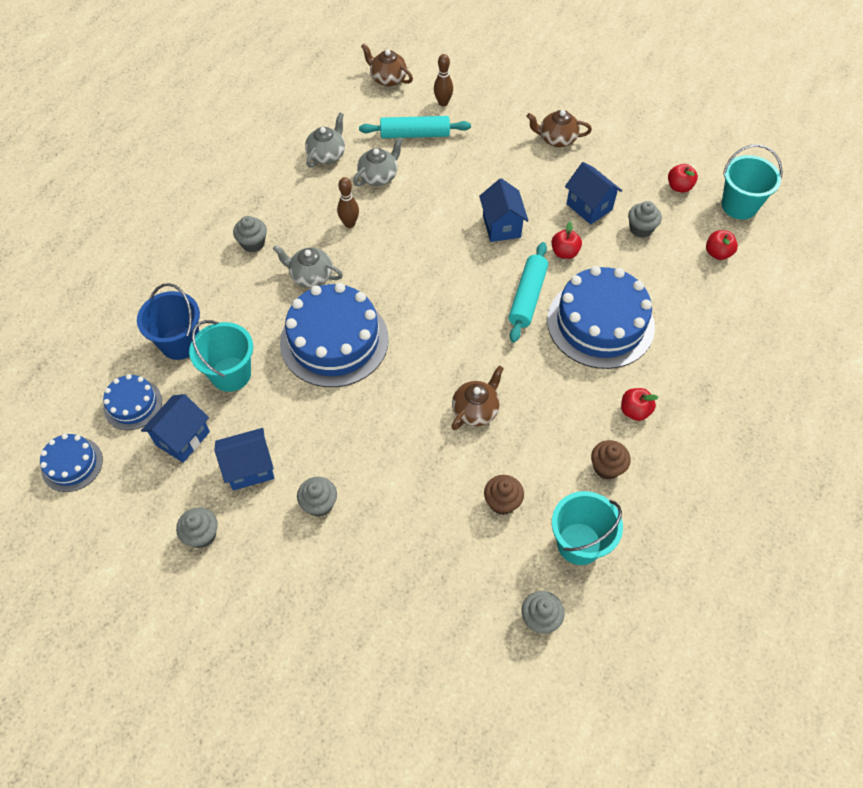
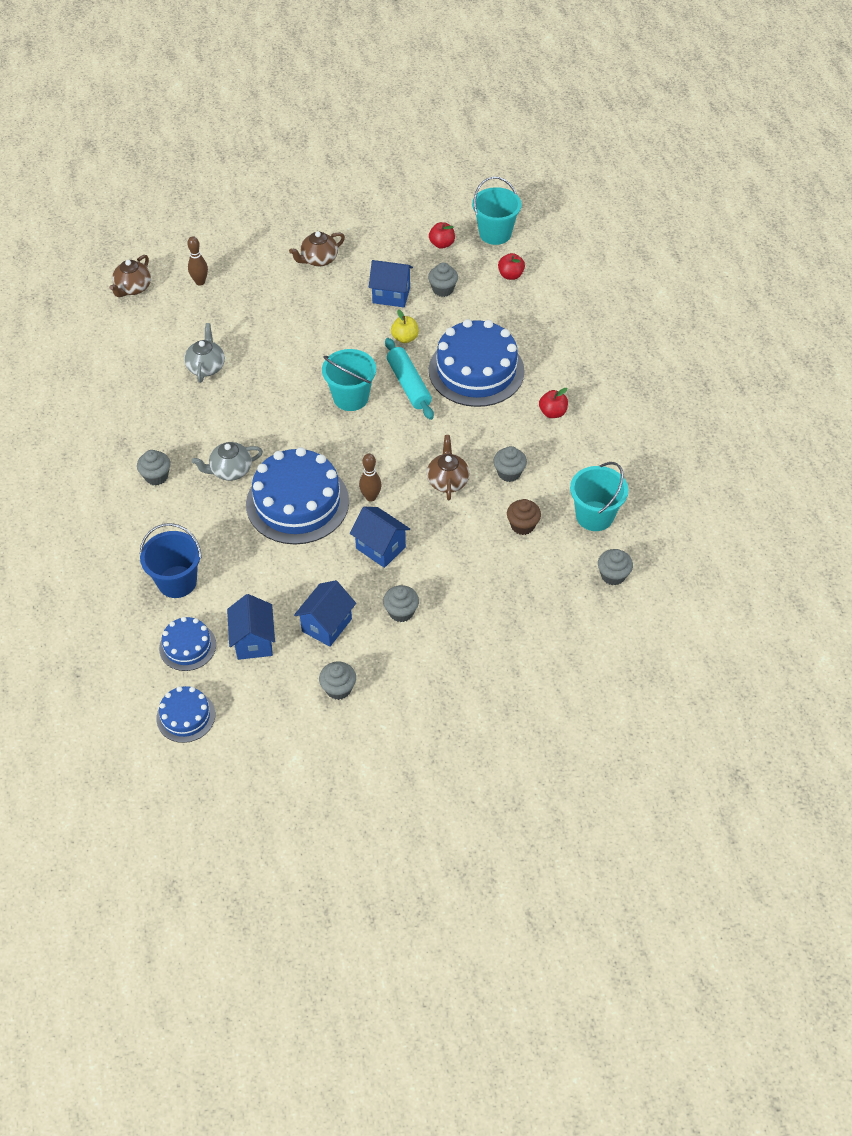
camera: 40 degrees left, 5 degrees down
turquoise bucket [189,320,253,392] -> turquoise bucket moved to [322,349,376,411]
grey teapot [305,113,345,168] -> none
brown bowling pin [337,177,359,228] -> brown bowling pin moved to [359,454,381,502]
turquoise rolling pin [359,116,471,138] -> none
brown teapot [361,43,413,87] -> brown teapot turned 60 degrees counterclockwise [109,255,151,297]
blue house [479,178,529,242] -> blue house moved to [350,507,410,568]
red apple [551,221,582,259] -> yellow apple [391,309,419,343]
brown cupcake [591,440,631,480] -> none
none -> grey cupcake [493,446,527,482]

